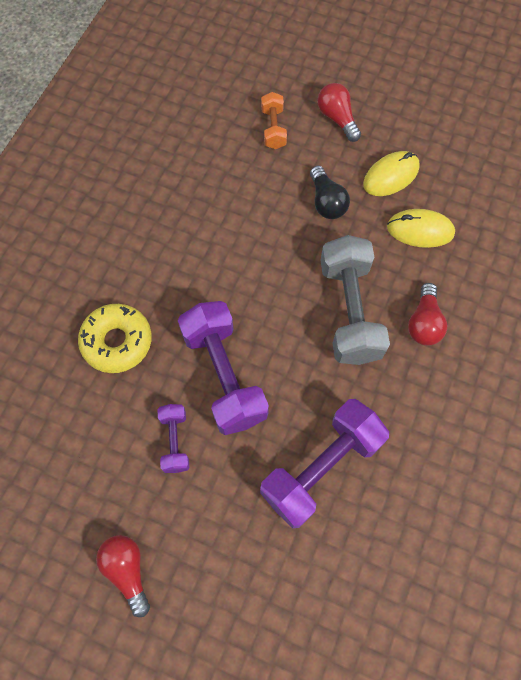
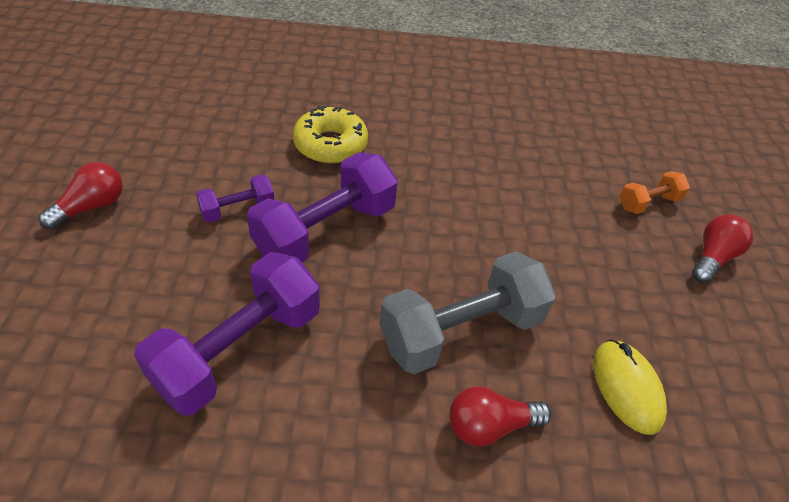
camera: 65 degrees right, 20 degrees down
purple dumbbell [260,399,389,528] -> purple dumbbell turned 75 degrees counterclockwise [134,252,320,415]
black light bulb [310,166,350,219] -> none
yellow mouse [363,151,420,196] -> none

